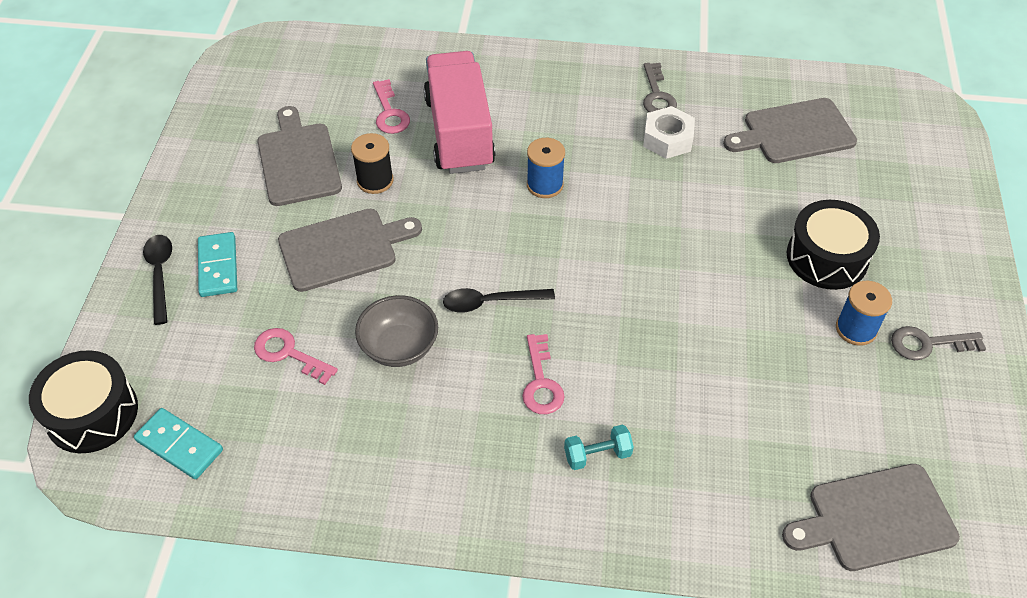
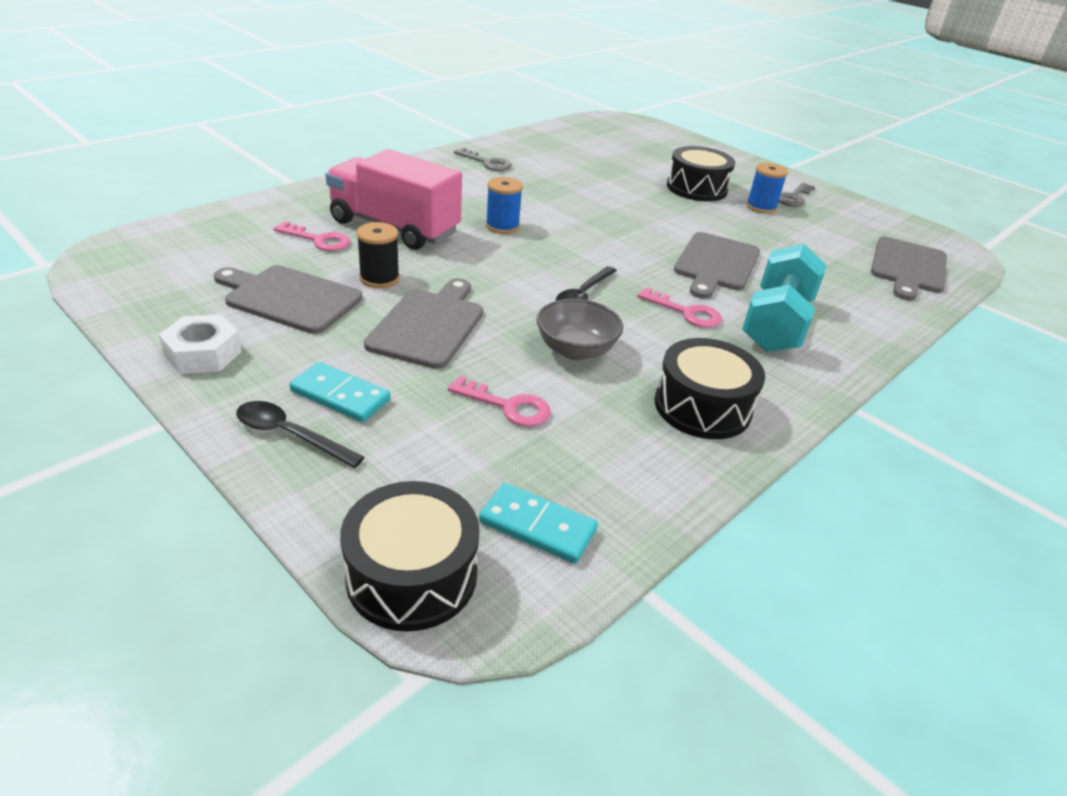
camera: 55 degrees left, 15 degrees down
turquoise domino [134,408,223,479] -> turquoise domino turned 45 degrees clockwise [479,483,598,564]
pink key [254,328,338,385] -> pink key turned 135 degrees counterclockwise [448,376,551,427]
turquoise dumbbell [564,425,634,470] -> turquoise dumbbell [742,244,827,352], size x2.21
white nut [643,106,695,159] -> white nut moved to [159,315,242,374]
grey cutting board [723,98,857,163] -> grey cutting board moved to [674,232,760,299]
none -> black drum [655,338,765,439]

